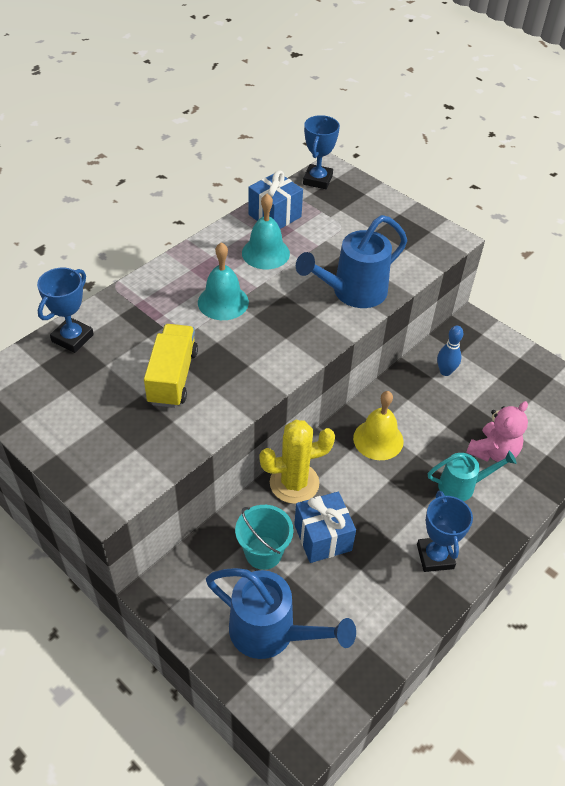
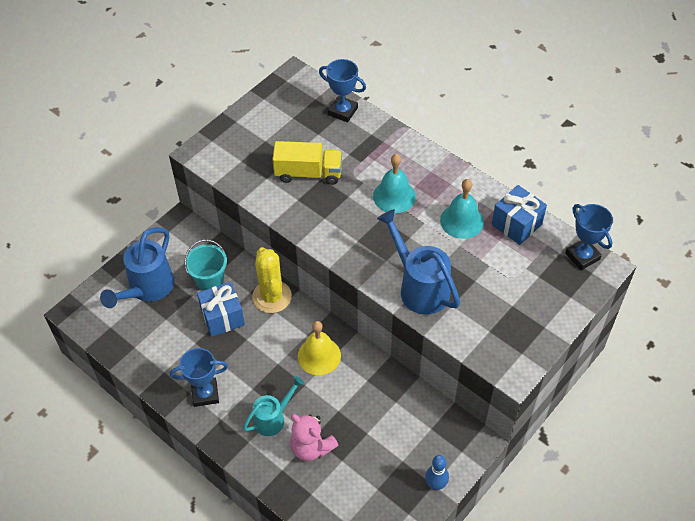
camera: 90 degrees right, 5 degrees up
blue trophy [303,115,340,189] -> blue trophy turned 45 degrees clockwise [565,204,613,270]
turquoise watering can [428,451,517,501] -> turquoise watering can turned 120 degrees counterclockwise [243,376,304,436]
blue bowling pin [437,326,463,376] -> blue bowling pin moved to [425,455,449,490]

